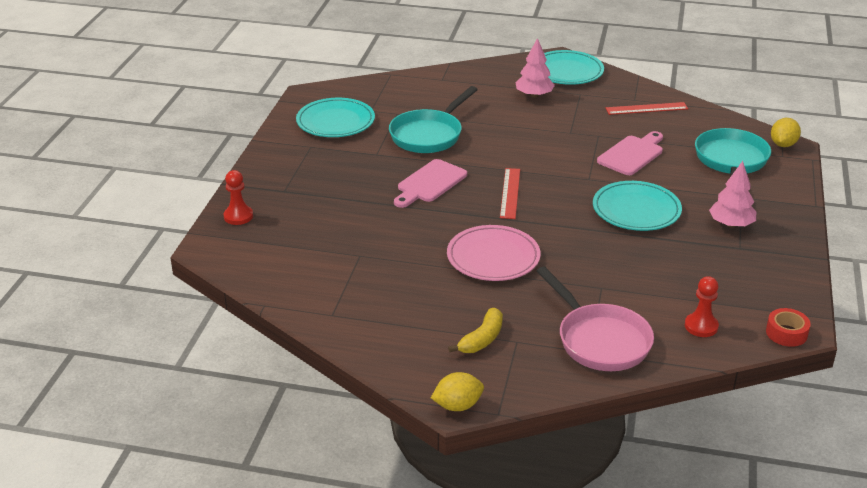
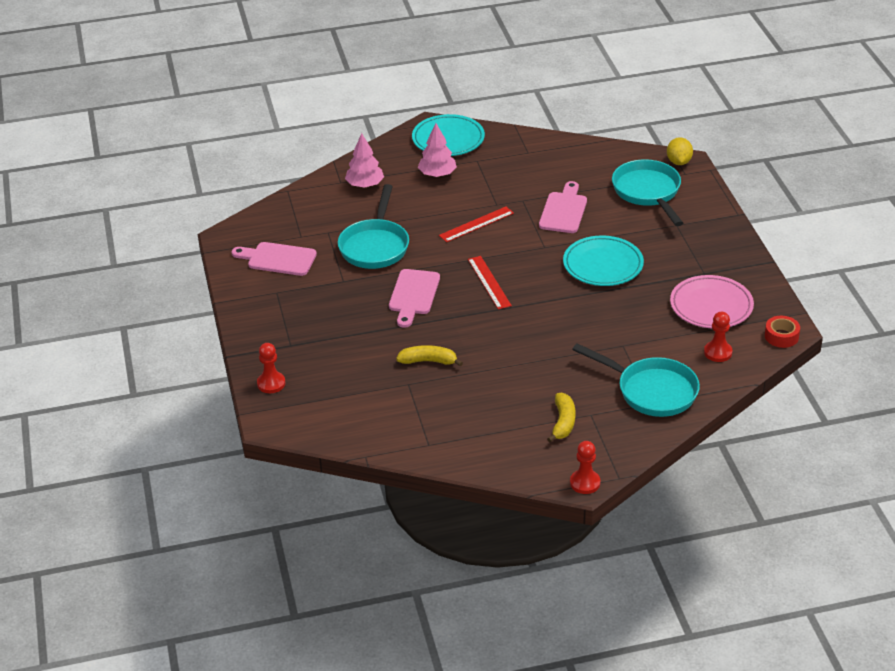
camera: 25 degrees left, 5 degrees up
turquoise plate [296,98,375,137] -> pink cutting board [232,242,317,276]
yellow lemon [431,372,484,411] -> red pawn [570,441,600,494]
pink plate [447,225,541,281] -> pink plate moved to [670,275,754,329]
pink pan [537,266,654,371] -> turquoise pan [572,343,700,417]
red ruler [606,102,688,115] -> red ruler moved to [439,207,514,242]
pink tree [709,161,756,228] -> pink tree moved to [345,133,384,188]
none -> yellow banana [396,345,463,366]

